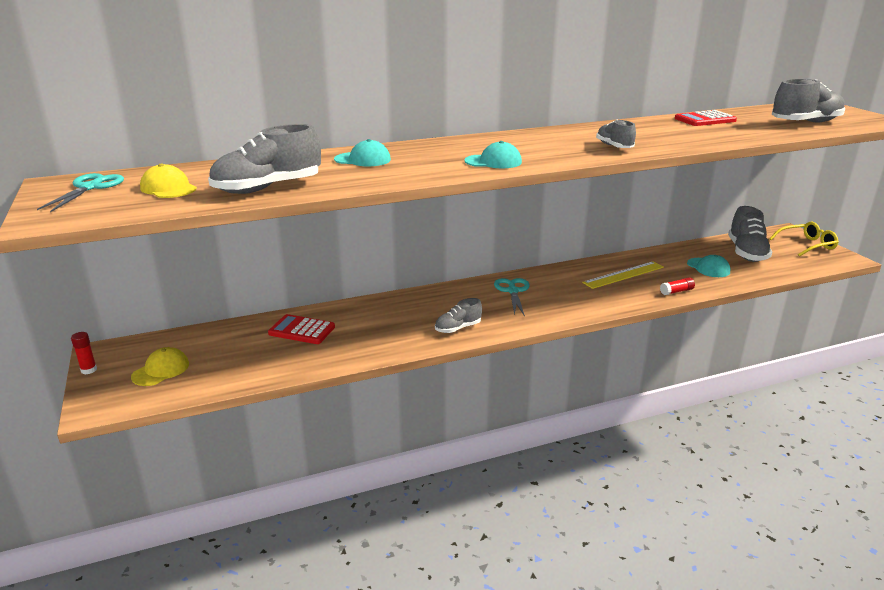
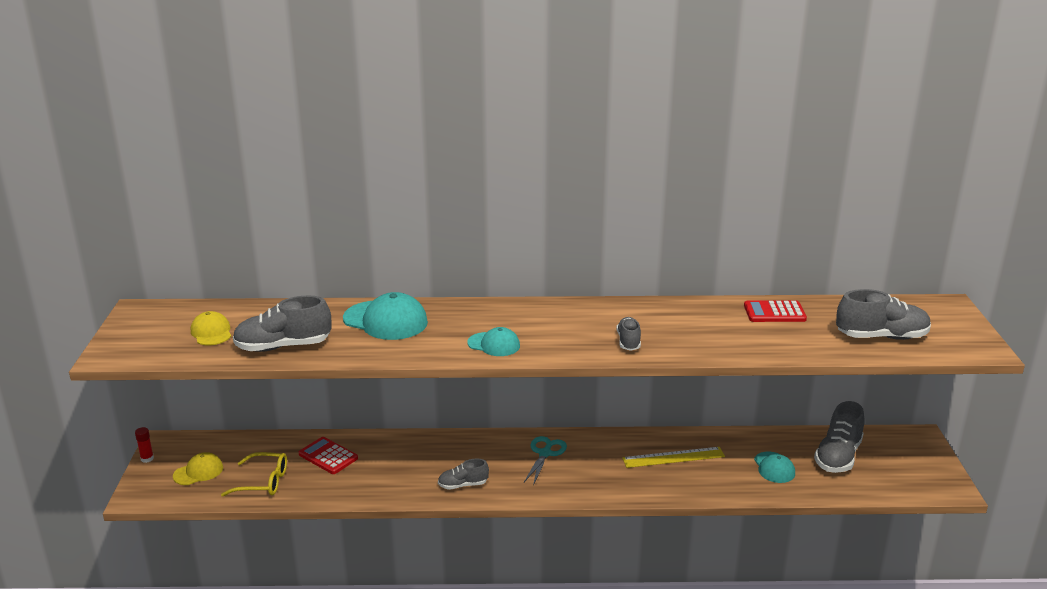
camera: 20 degrees right, 0 degrees up
turquoise scissors [37,173,124,212] -> none
turquoise cap [334,139,391,166] -> turquoise cap [343,292,428,340], size x1.71
red glue stick [660,277,695,295] -> none
yellow glasses [769,222,839,257] -> yellow glasses moved to [221,452,287,497]

